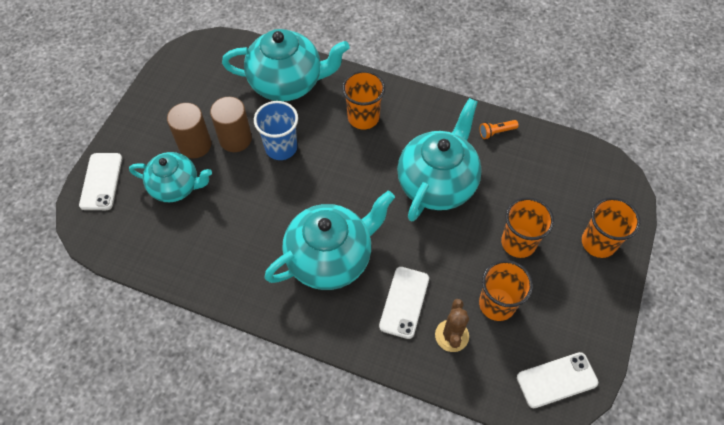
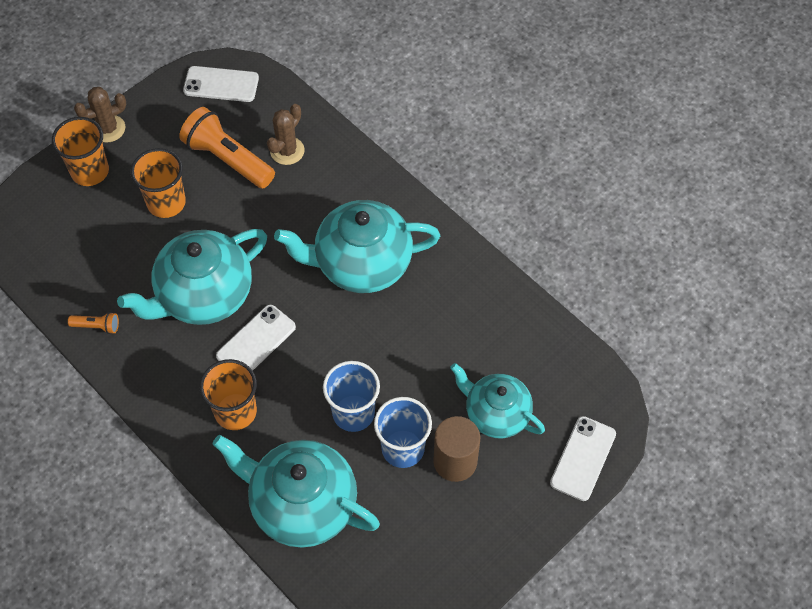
camera: 155 degrees left, 0 degrees up
brown cylinder [210,97,252,152] -> blue cup [374,397,432,468]
white phone [379,267,429,339] -> white phone moved to [216,305,296,370]
orange cup [479,260,533,321] -> orange flashlight [179,107,275,188]
none -> brown cactus [74,87,126,143]

